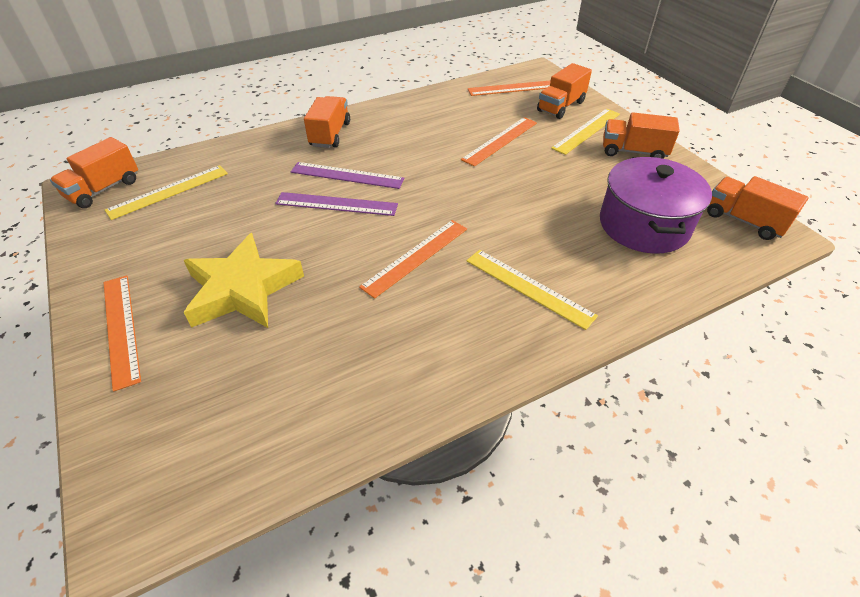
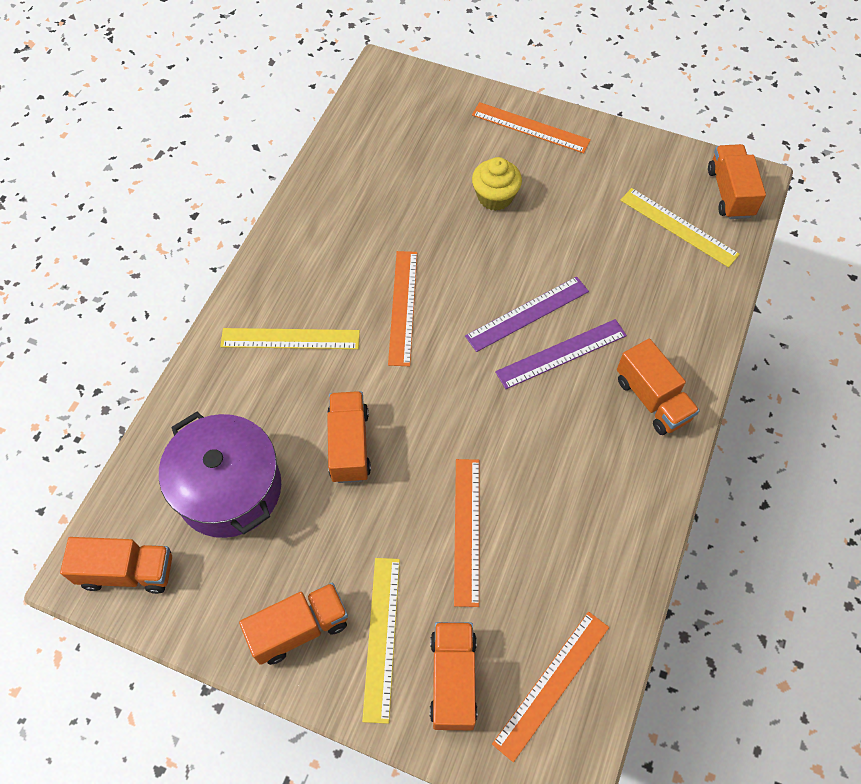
camera: 140 degrees right, 15 degrees up
yellow ruler [105,165,228,220] -> yellow ruler turned 60 degrees counterclockwise [620,188,740,268]
yellow star [184,233,304,328] -> yellow cupcake [472,157,522,211]
none -> orange truck [327,391,371,483]

